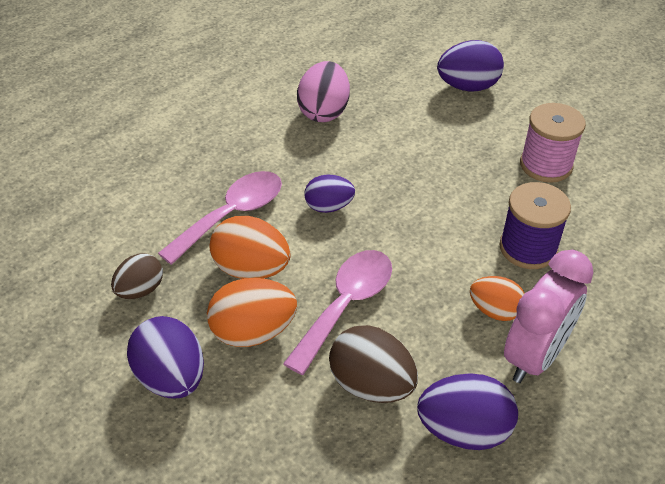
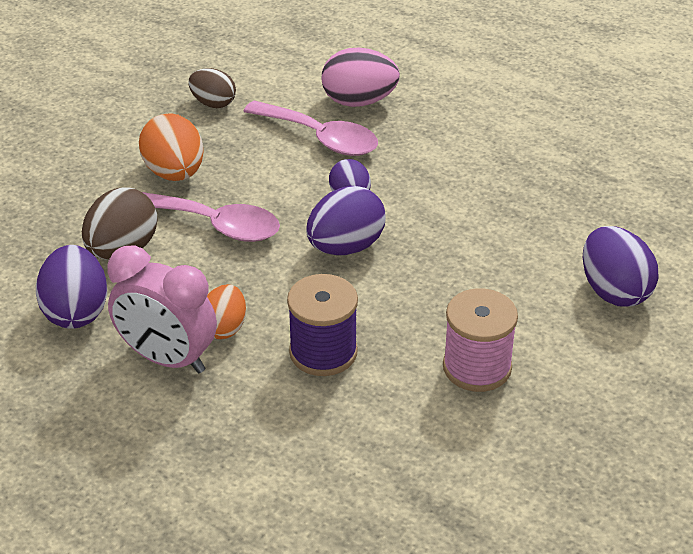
camera: 80 degrees right, 5 degrees down
purple egg [127,316,204,399] -> purple egg moved to [306,186,386,255]
orange egg [210,216,291,279] -> none
pink egg [297,61,350,122] -> pink egg moved to [322,47,400,107]

